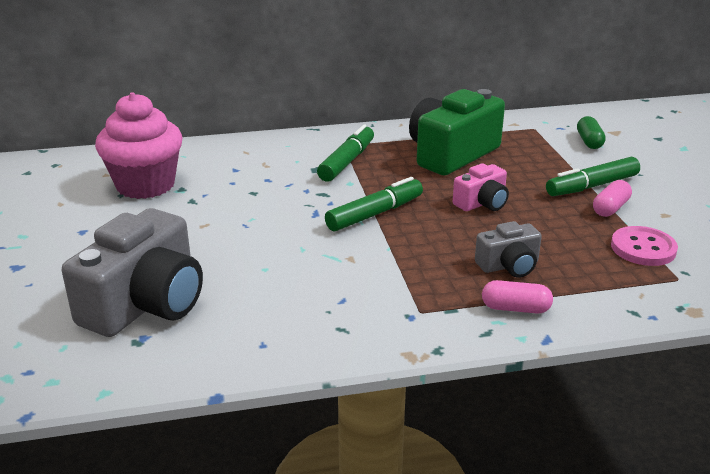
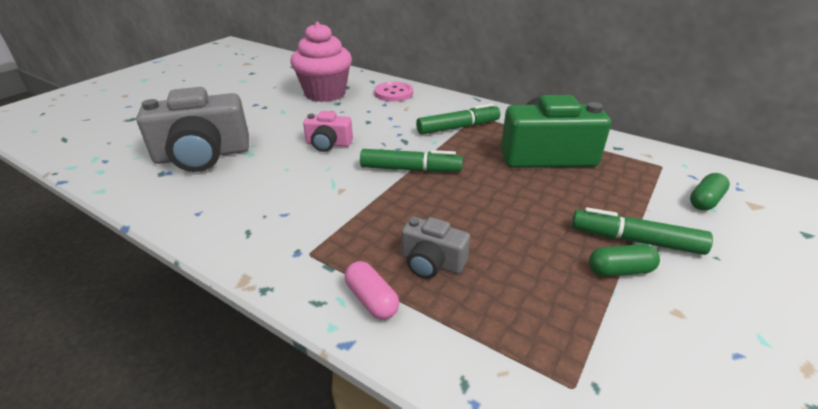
camera: 45 degrees right, 5 degrees up
pink camera [453,163,509,211] -> pink camera moved to [303,111,353,152]
pink capsule [593,180,632,217] -> green capsule [589,244,660,277]
pink button [611,226,678,266] -> pink button moved to [374,82,413,102]

